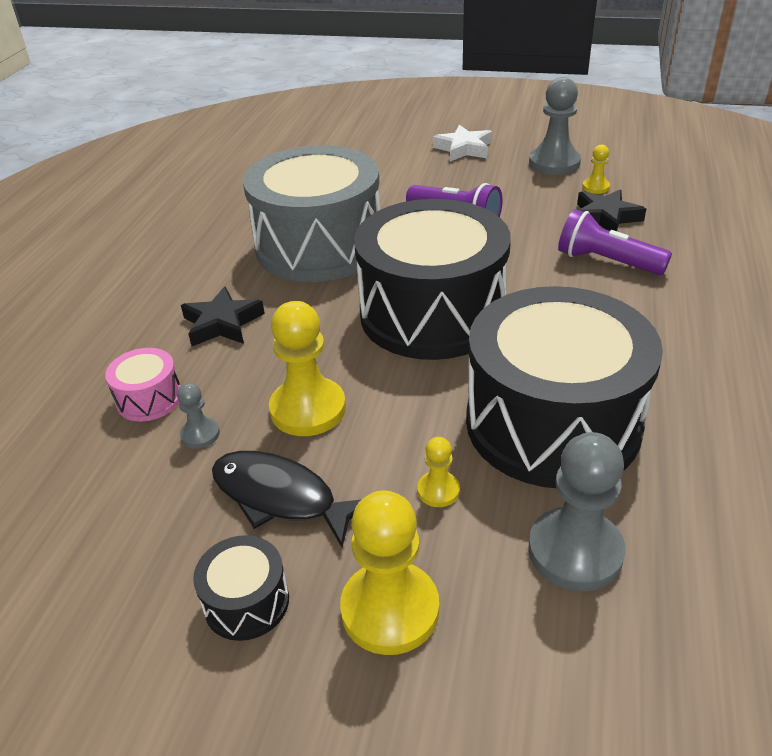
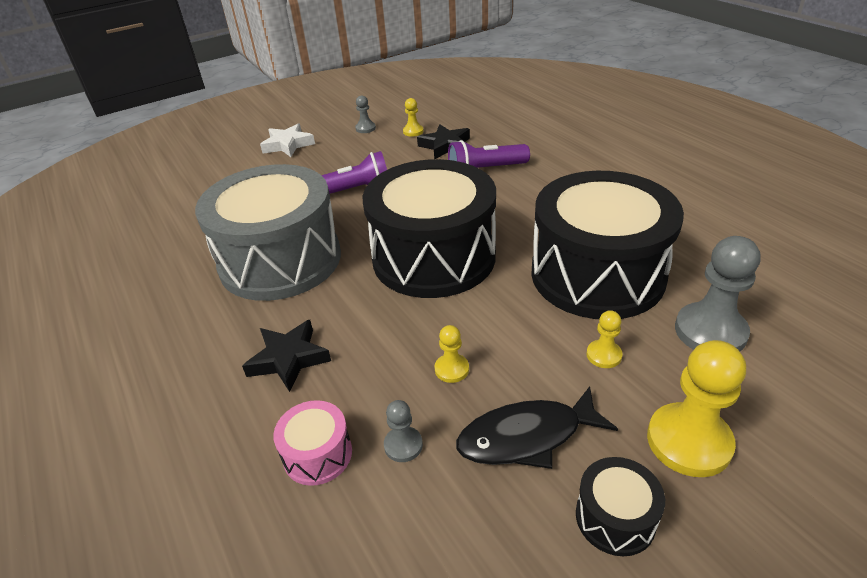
camera: 45 degrees left, 0 degrees up
yellow pawn [269,301,346,436] -> yellow pawn [435,325,469,383], size x0.50
grey pawn [529,77,581,175] -> grey pawn [355,95,376,133], size x0.50

